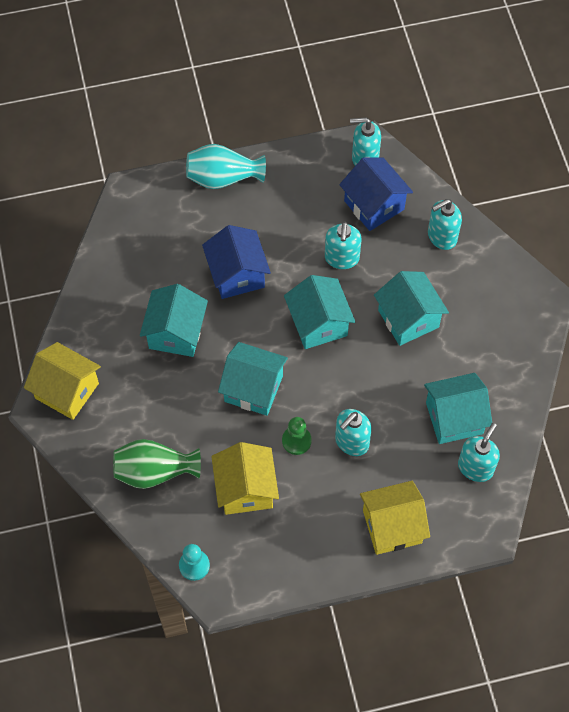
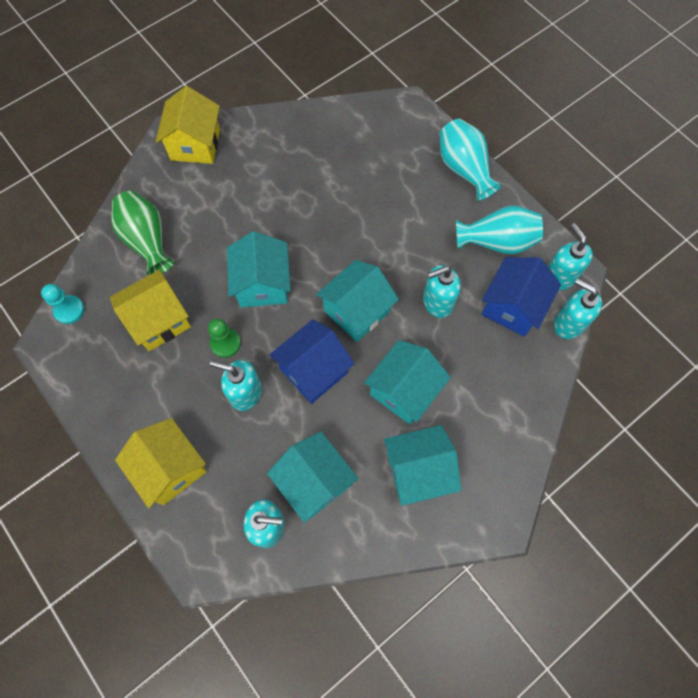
camera: 65 degrees right, 5 degrees up
turquoise house [140,284,208,357] -> turquoise house moved to [384,425,462,506]
blue house [202,225,271,299] -> blue house moved to [269,319,355,404]
turquoise soap dispenser [428,199,462,250] -> turquoise soap dispenser moved to [554,279,602,339]
none -> turquoise vase [456,206,543,255]

